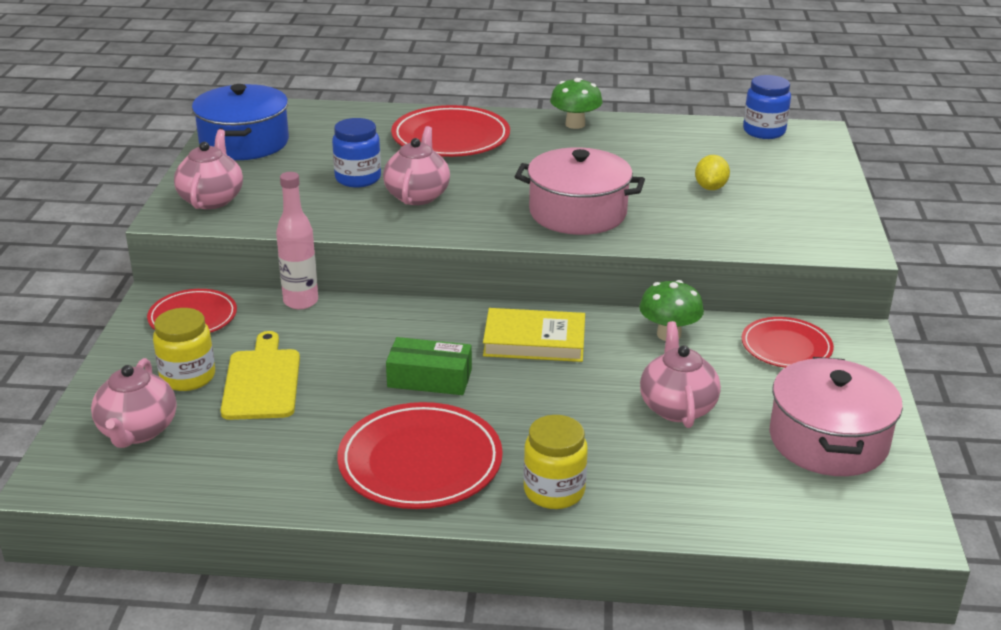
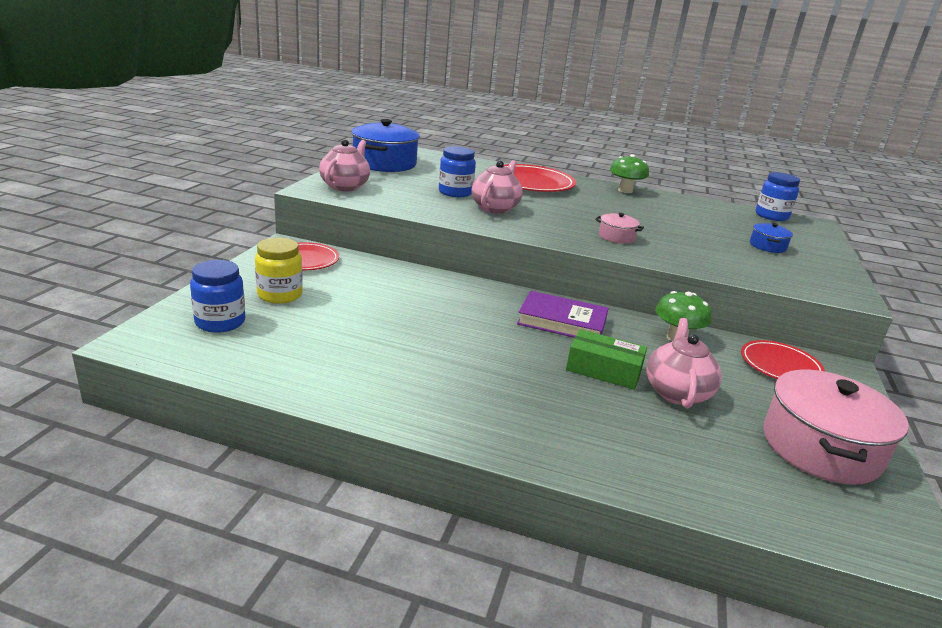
camera: 10 degrees right, 5 degrees down
pink teapot [91,358,177,448] -> blue jar [190,260,245,333]
yellow cutting board [221,331,300,420] -> none
pink bottle [276,172,318,309] -> none
red plate [337,402,503,509] -> none
green box [386,337,472,395] -> green box moved to [566,329,647,390]
yellow book [483,308,585,362] -> purple book [517,291,609,338]
pink pot [515,147,645,235] -> pink pot [595,213,644,244], size x0.47
yellow jar [523,415,588,509] -> none
yellow lemon [695,155,730,190] -> none
none -> blue pot [750,223,793,253]

